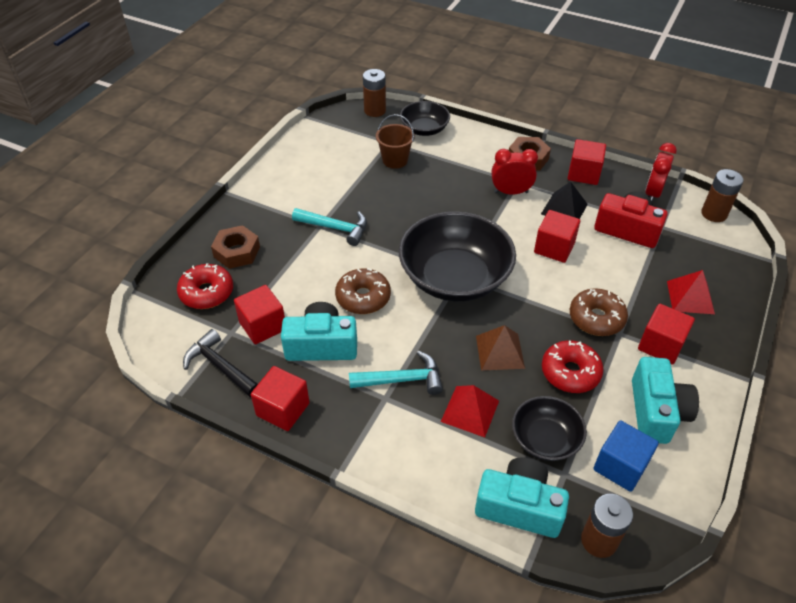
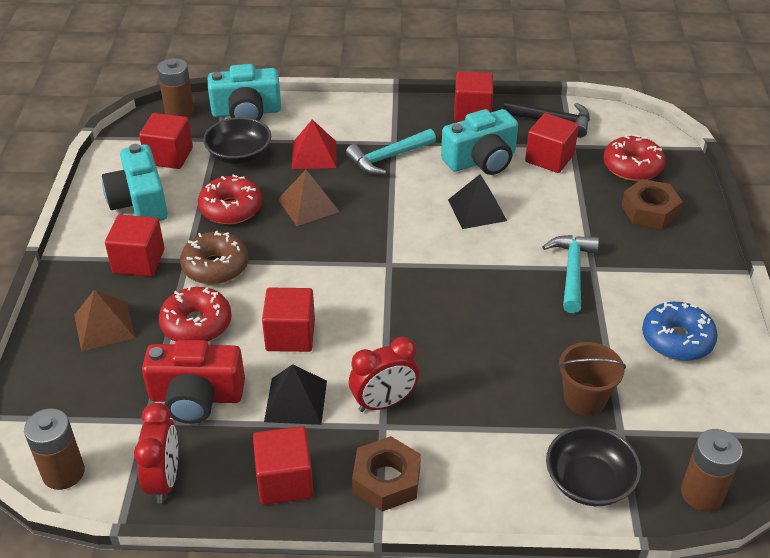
camera: 155 degrees right, 5 degrees down
turquoise hammer [292,208,367,246] -> turquoise hammer turned 105 degrees clockwise [542,235,599,313]
brown donut [335,268,391,314] -> black pyramid [448,174,507,229]
black bowl [399,212,516,302] -> none
blue cube [593,421,659,492] -> red cube [139,113,193,169]
red pyramid [667,270,715,314] -> brown pyramid [74,290,135,351]
none -> red donut [159,286,232,342]
none -> blue donut [642,302,718,361]

